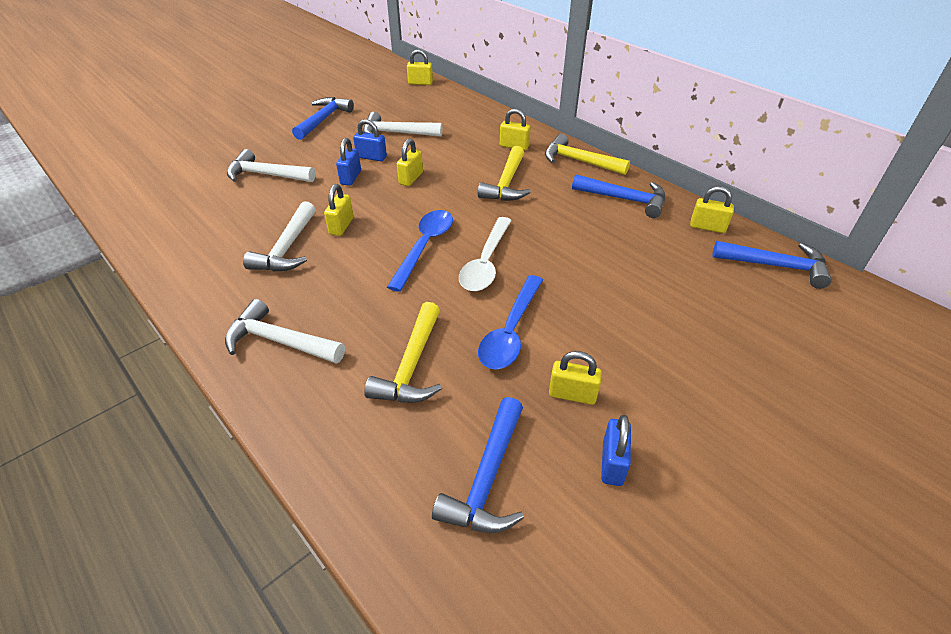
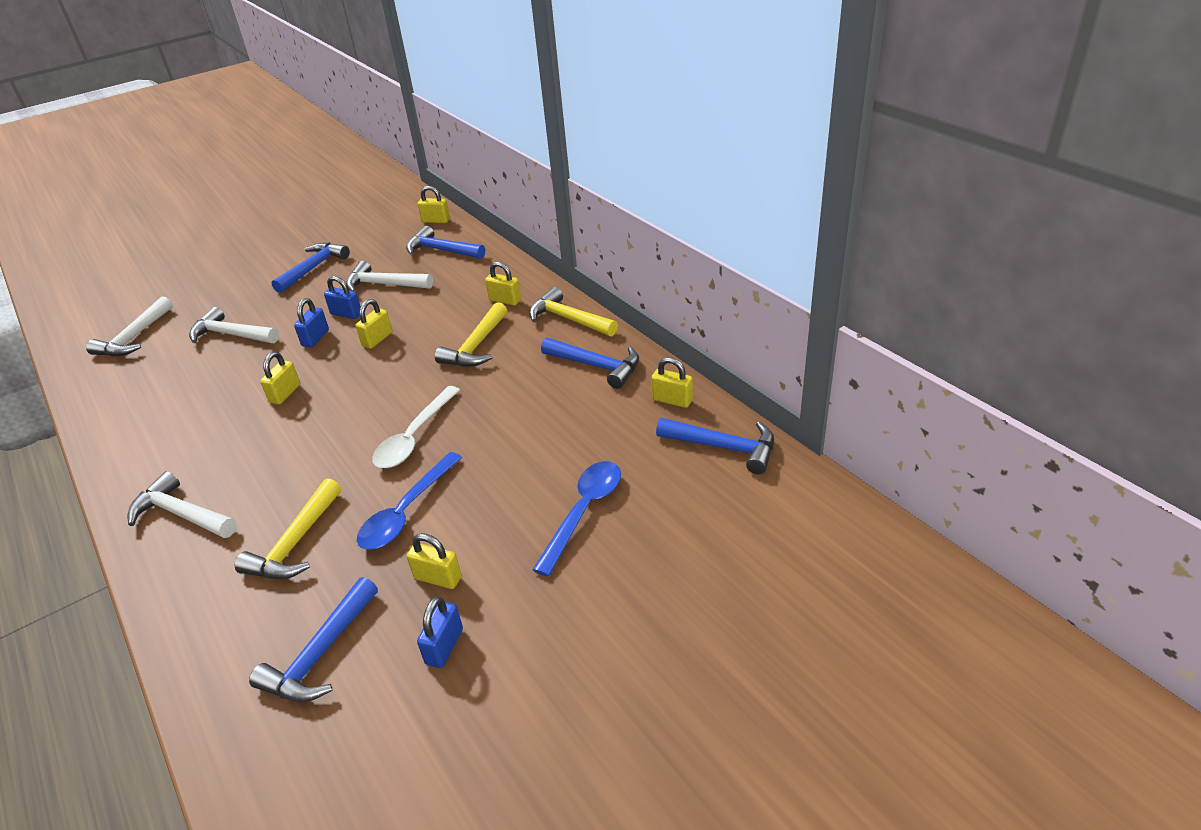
camera: 10 degrees right, 5 degrees down
white hammer [243,201,316,272] -> white hammer moved to [86,296,173,357]
blue spoon [387,210,453,292] -> blue spoon moved to [532,461,621,576]
none -> blue hammer [406,226,485,259]

